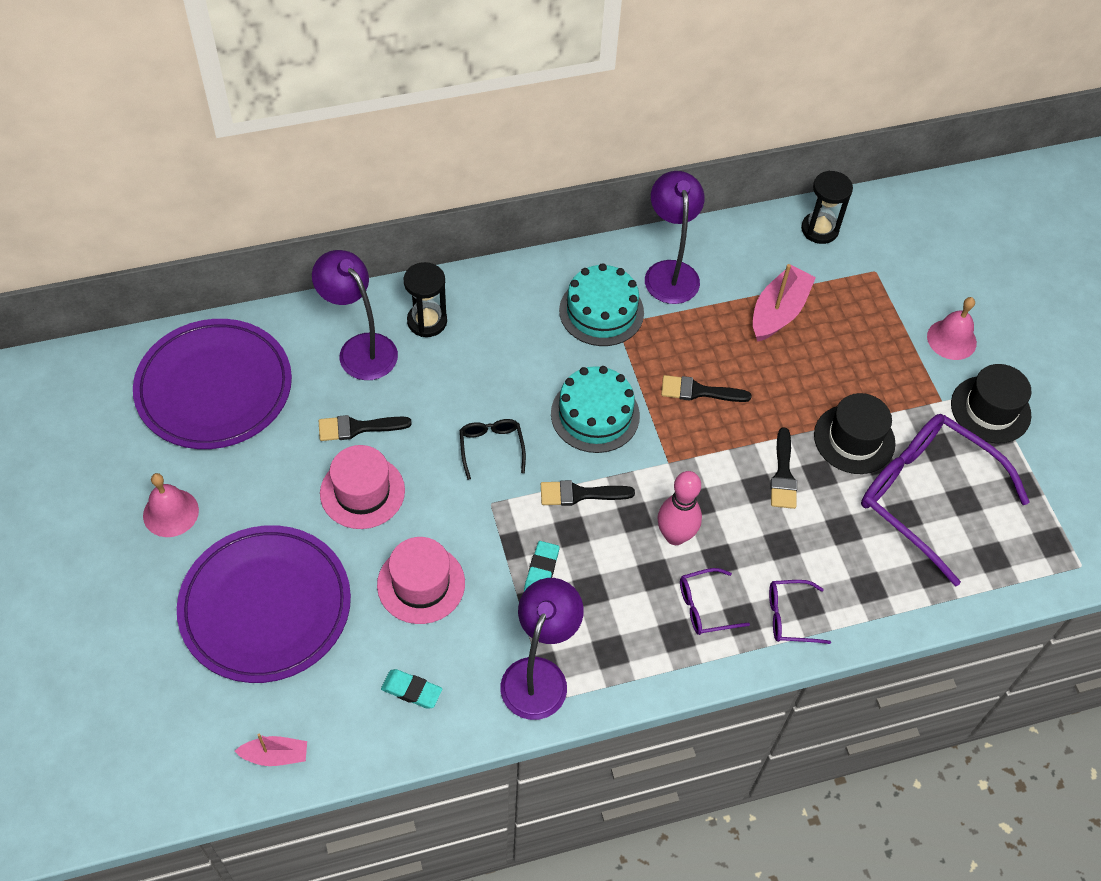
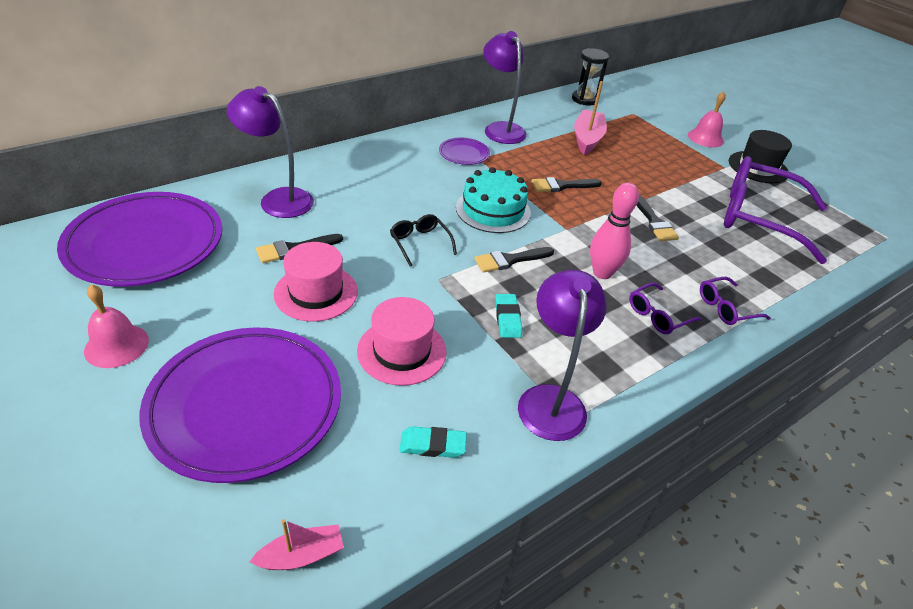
camera: 20 degrees left, 15 degrees down
black hourglass [403,262,447,337] -> none
turquoise cake [559,263,644,346] -> purple plate [439,138,490,165]
black hat [814,393,895,474] -> none

